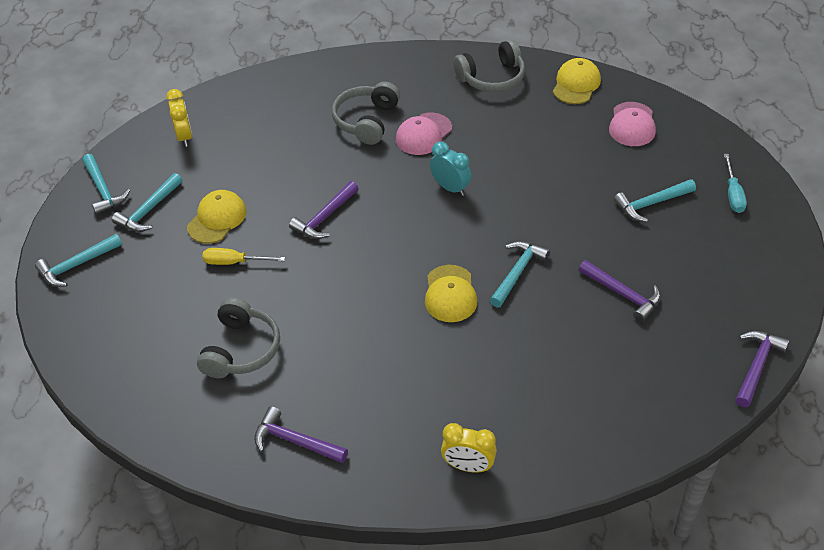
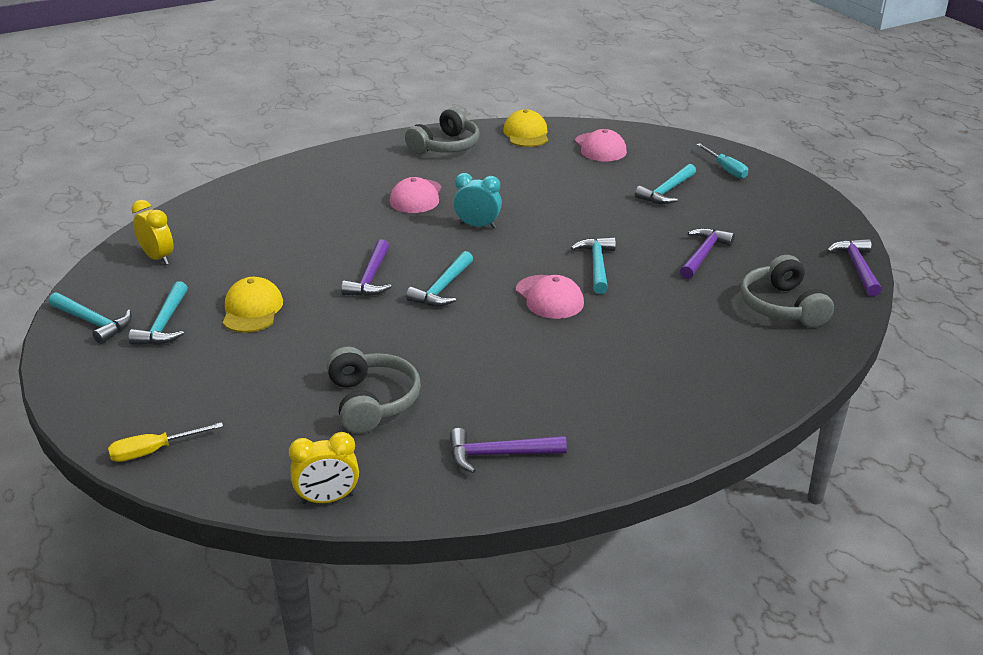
camera: 30 degrees left, 15 degrees down
turquoise hammer [35,234,122,287] -> turquoise hammer moved to [406,251,473,306]
yellow screwdriver [202,248,285,265] -> yellow screwdriver moved to [108,422,223,462]
grey headphones [332,82,400,145] -> grey headphones moved to [741,255,834,327]
yellow cap [425,265,477,322] -> pink cap [516,275,584,319]
yellow clock [441,423,497,473] -> yellow clock moved to [289,432,359,504]
purple hammer [579,260,661,322] -> purple hammer turned 75 degrees counterclockwise [680,228,735,279]

